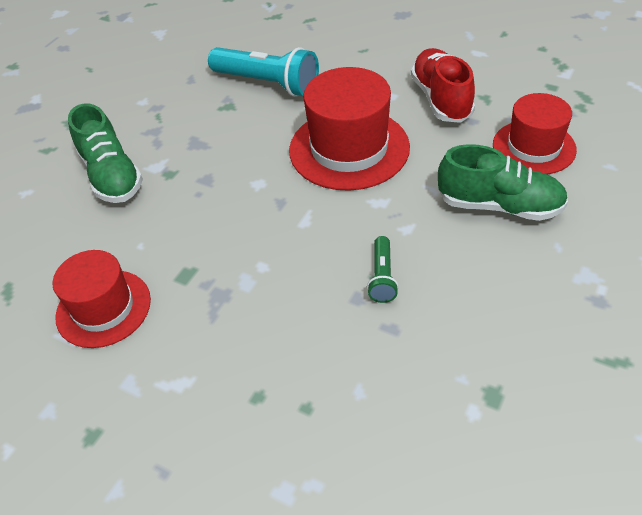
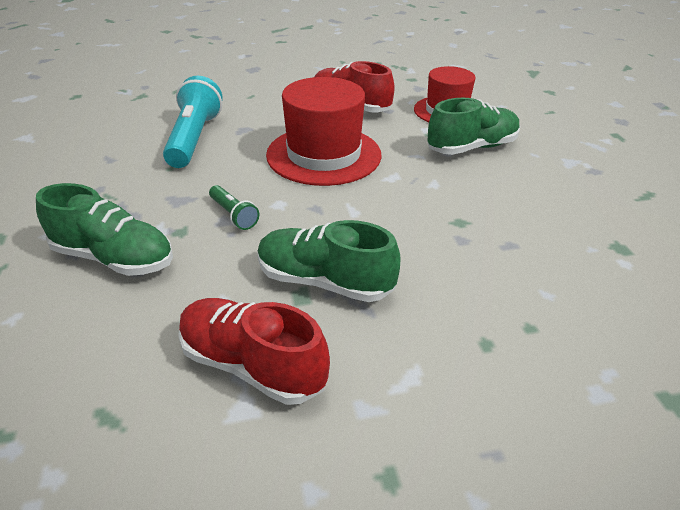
camera: 45 degrees left, 10 degrees down
red hat [53,250,151,348] -> red shoe [178,298,330,405]
turquoise flashlight [208,47,319,97] -> turquoise flashlight turned 75 degrees counterclockwise [163,76,223,168]
green flashlight [367,236,399,303] -> green flashlight moved to [209,185,259,230]
none -> green shoe [257,220,401,302]

